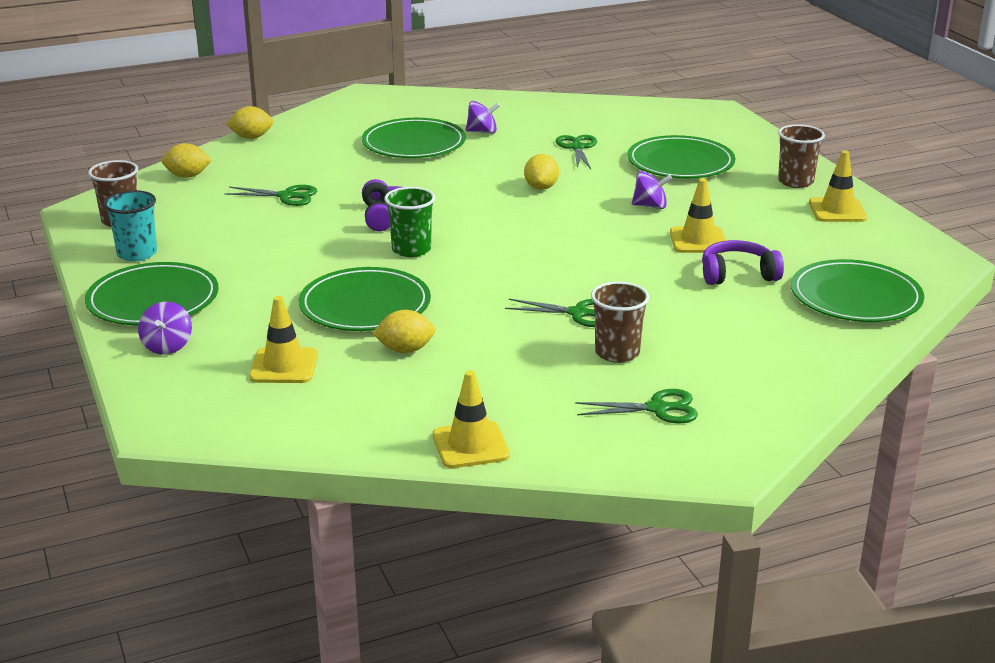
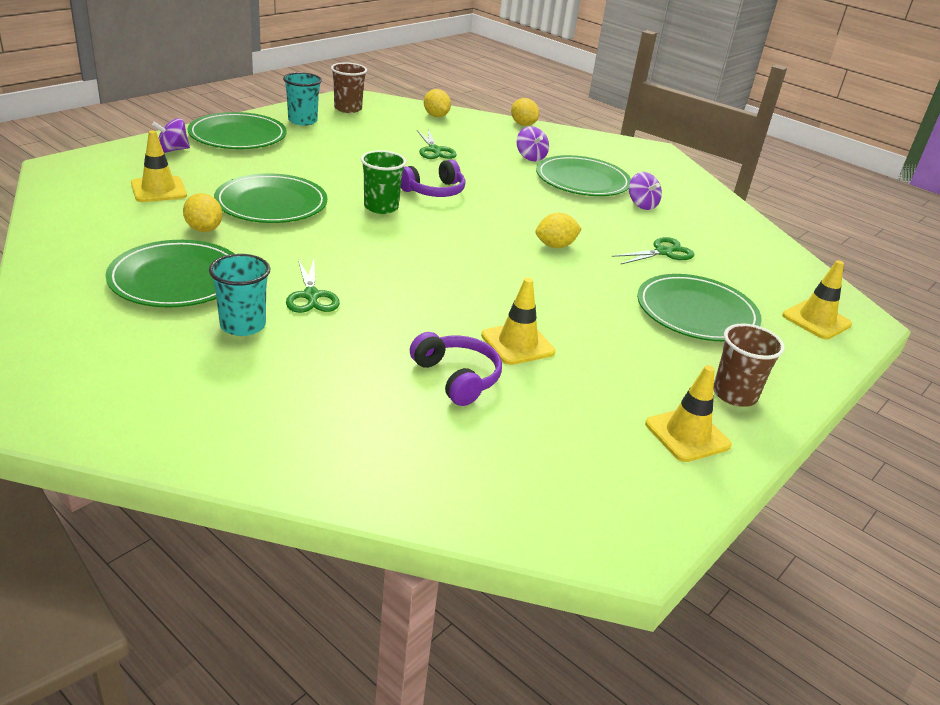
camera: 60 degrees right, 5 degrees up
yellow traffic cone [433,370,510,468] -> yellow traffic cone moved to [782,260,852,339]
green scissors [575,389,698,424] -> none
brown cup [591,281,649,363] -> turquoise cup [209,254,270,336]
purple spinning top [632,171,672,209] -> purple spinning top moved to [517,126,549,161]
green plate [791,259,924,322] -> green plate moved to [105,240,234,307]

